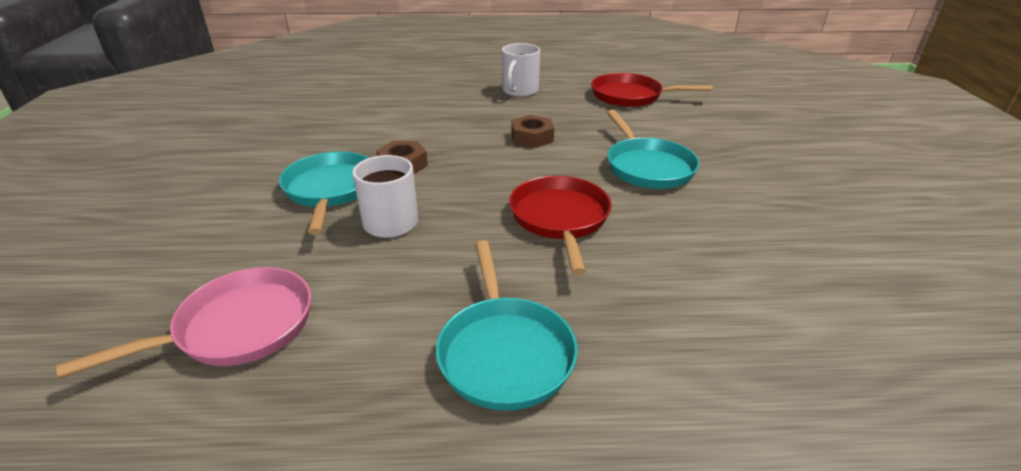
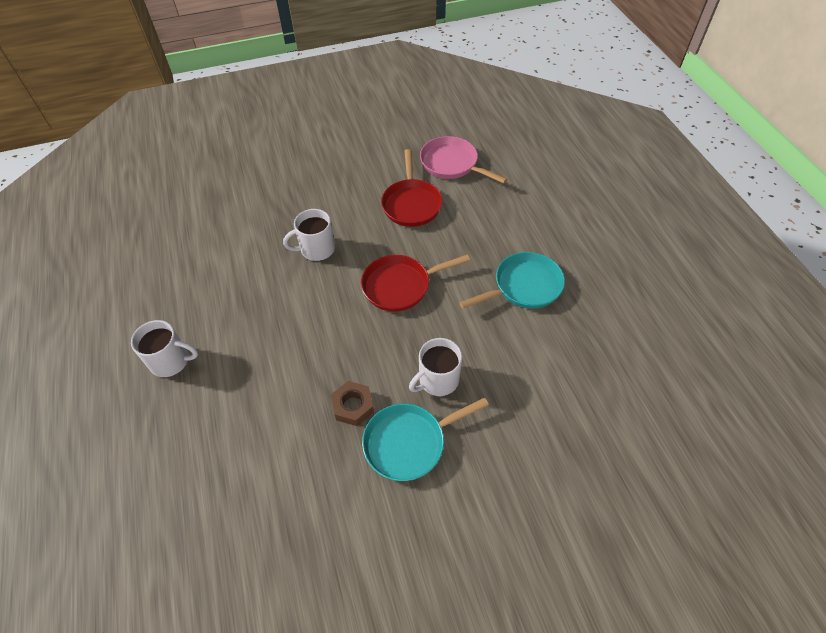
camera: 105 degrees left, 20 degrees up
pink pan [56,267,312,379] -> pink pan moved to [420,136,507,184]
brown nut [512,115,554,148] -> none
red pan [591,73,713,107] -> red pan moved to [381,149,443,227]
turquoise pan [607,110,700,189] -> white mug [283,209,335,261]

